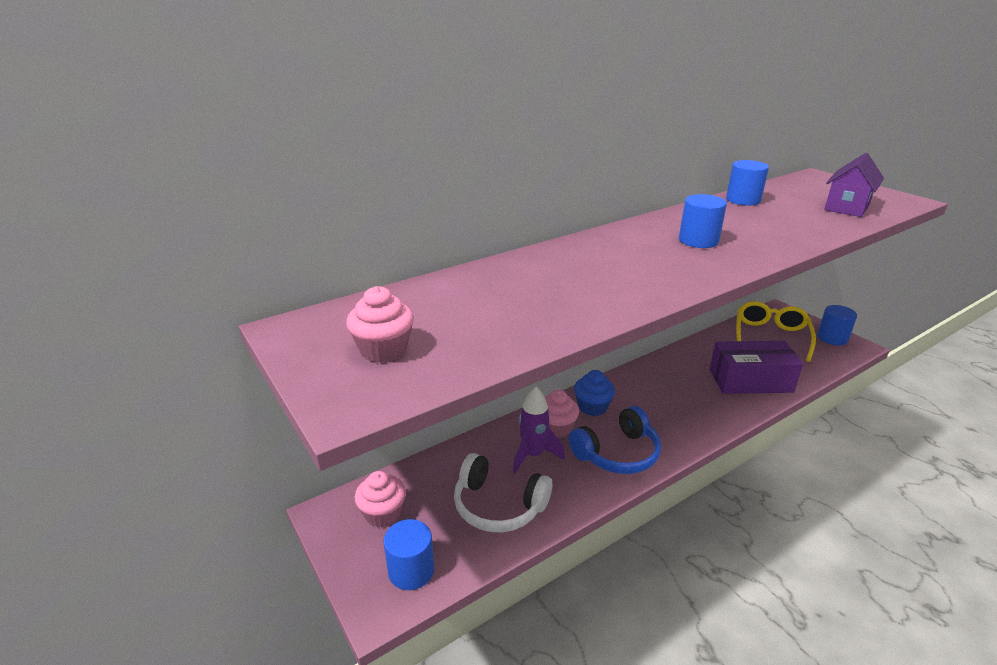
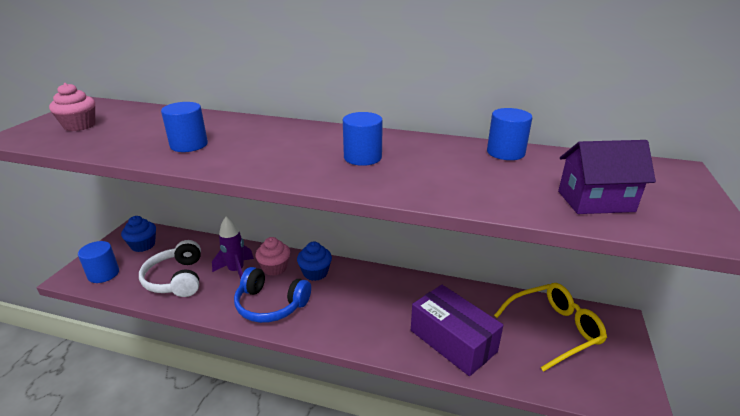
camera: 50 degrees right, 0 degrees up
pink cupcake [355,471,406,527] -> blue cupcake [121,216,156,252]
blue cylinder [817,305,857,346] -> blue cylinder moved to [161,102,208,152]

